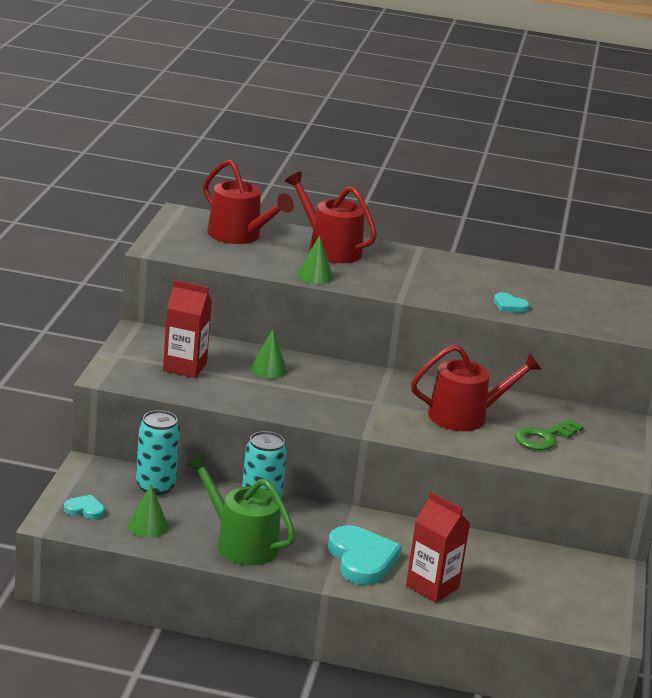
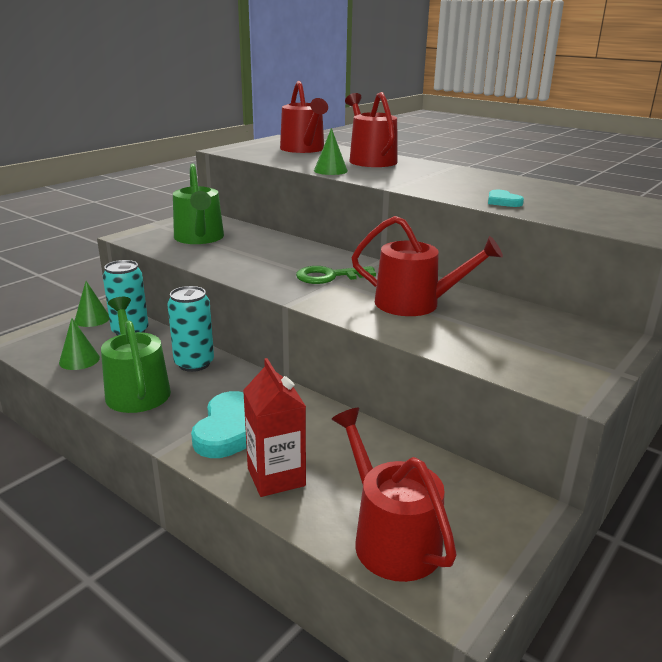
camera: 30 degrees right, 0 degrees up
turquoise heart [64,495,104,520] -> none
red carton [163,280,212,378] -> green watering can [173,163,224,244]
green cone [250,330,288,379] -> green cone moved to [75,281,109,327]
green key [515,419,584,450] -> green key moved to [296,266,376,284]
none -> red watering can [332,408,457,582]

